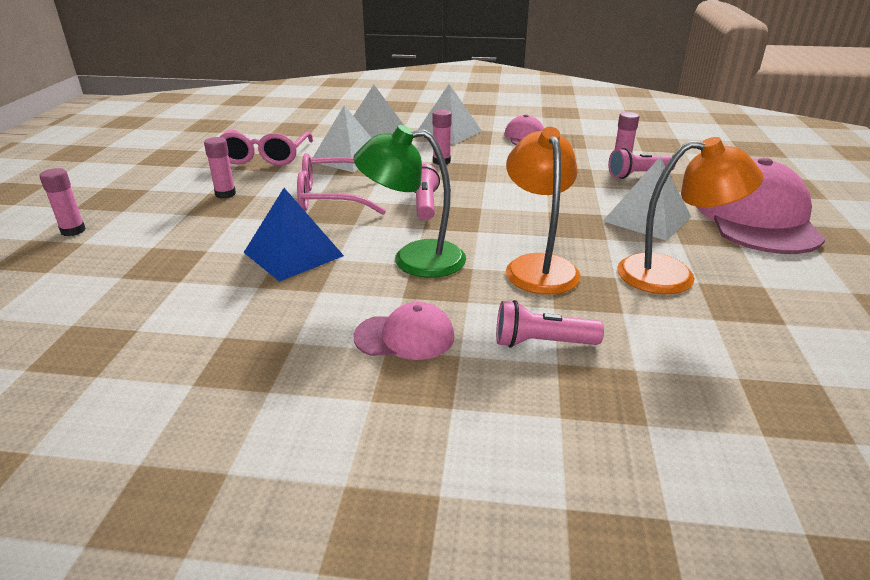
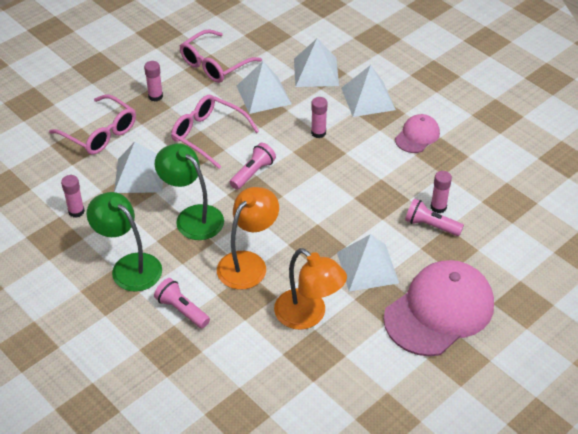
camera: 40 degrees right, 15 degrees up
pink glue stick [39,168,86,236] -> pink glue stick moved to [61,175,85,218]
blue pyramid [243,188,344,282] -> white pyramid [114,142,163,193]
pink cap [353,302,454,360] -> green lamp [86,192,162,292]
none -> pink glasses [49,94,136,155]

